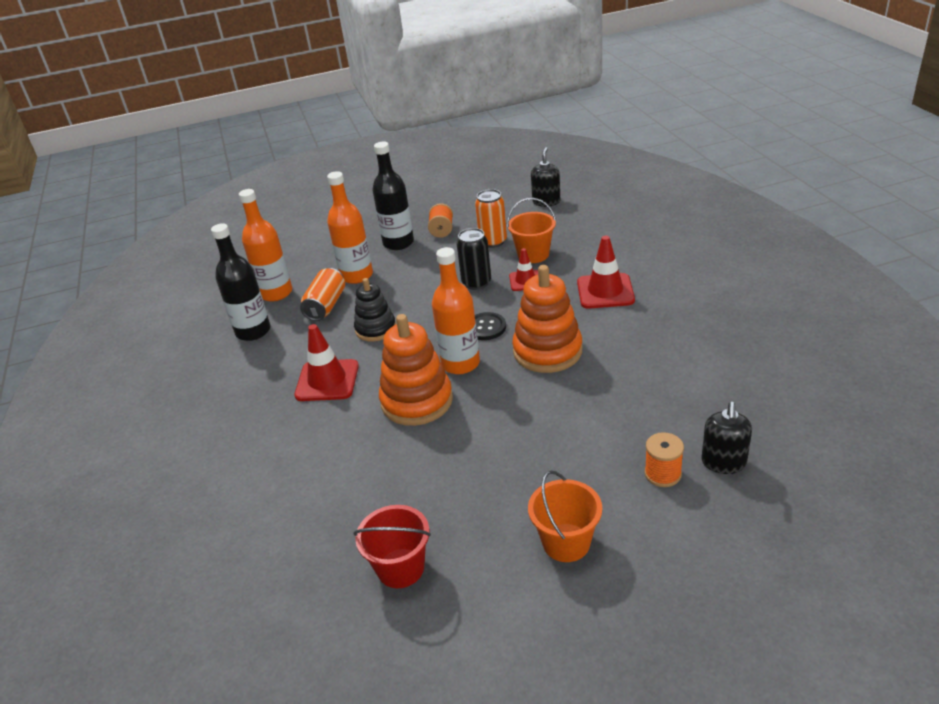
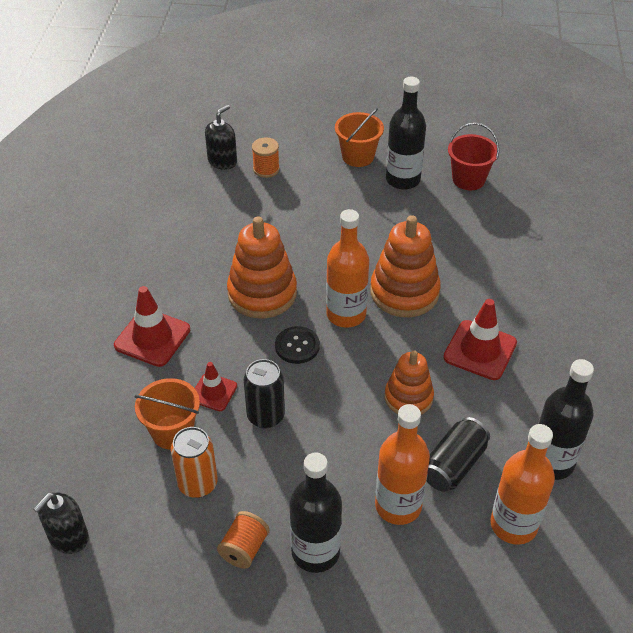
camera: 160 degrees left, 10 degrees up
orange can [300,268,345,321] -> black can [427,417,490,492]
black stacking toy [354,278,396,342] -> orange stacking toy [385,350,434,415]
none -> black bottle [386,77,426,190]

